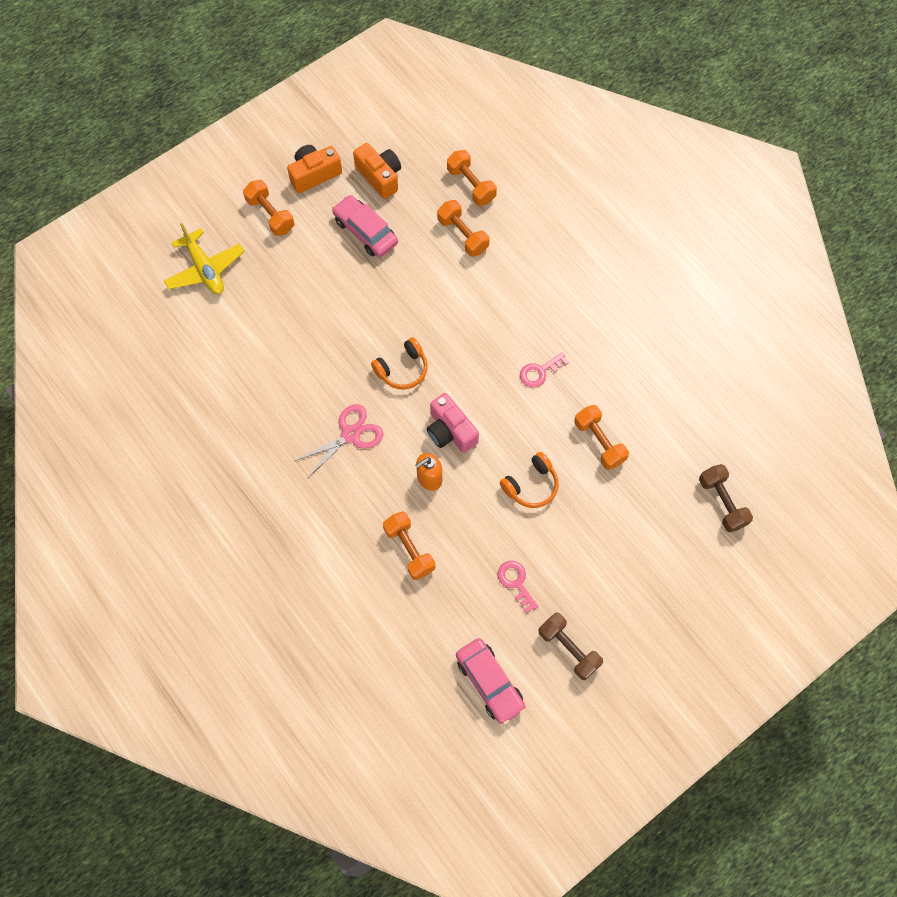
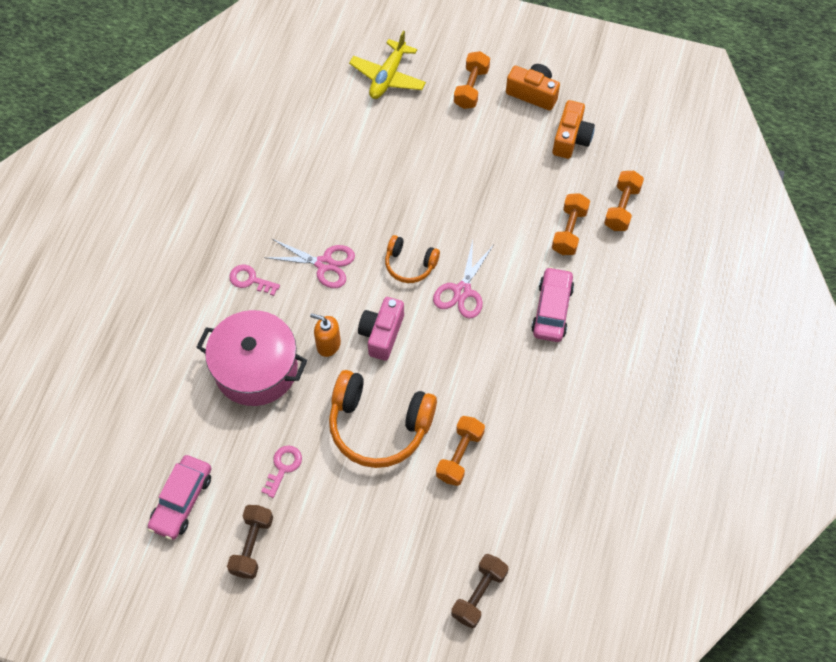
camera: 55 degrees right, 5 degrees down
pink car [332,195,398,257] -> pink car moved to [531,267,574,342]
orange dumbbell [383,511,435,580] -> pink pot [196,310,307,406]
orange headphones [500,452,559,508] -> orange headphones [329,370,437,468], size x1.85
pink key [520,353,569,388] -> pink key moved to [229,265,280,296]
none -> pink scissors [433,240,493,318]

